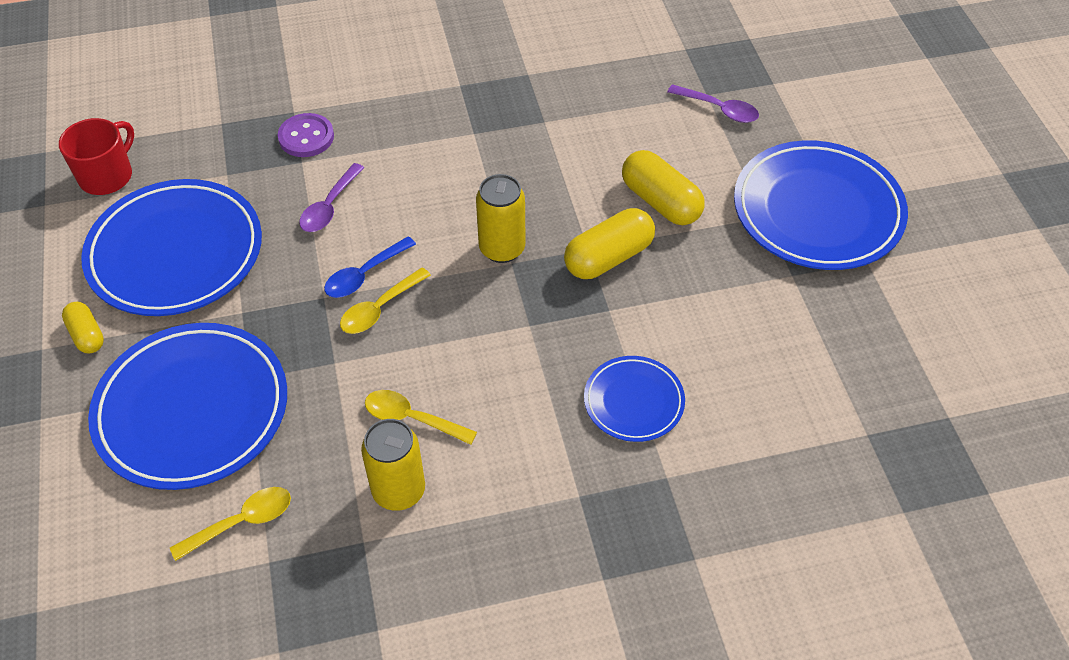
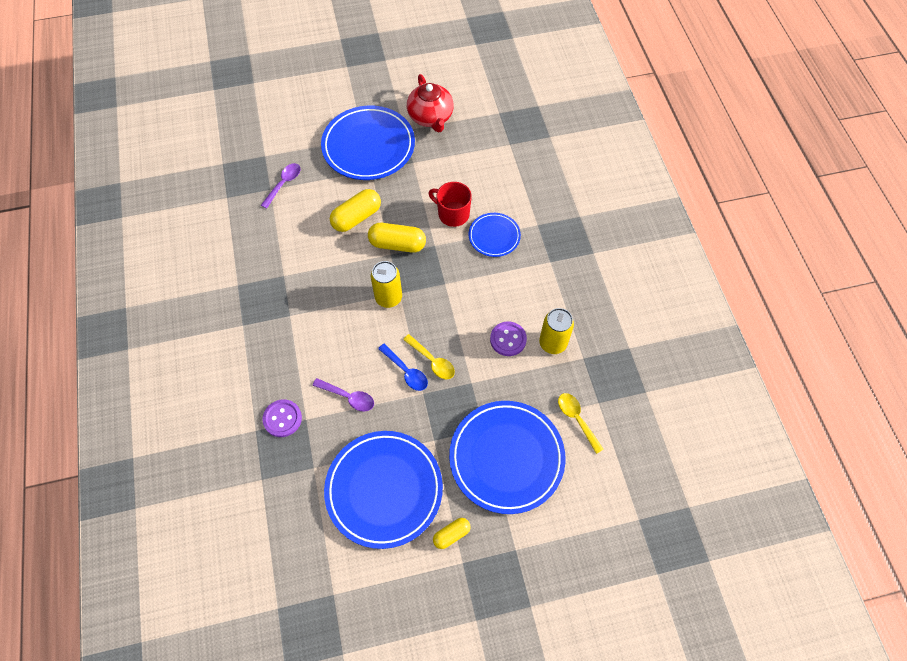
camera: 90 degrees left, 10 degrees up
red mug [59,118,134,195] -> red mug moved to [429,182,472,227]
yellow spoon [365,390,477,445] -> purple button [490,321,527,356]
yellow capsule [564,208,655,279] -> yellow capsule turned 45 degrees counterclockwise [368,223,426,253]
none -> red teapot [407,74,454,132]

